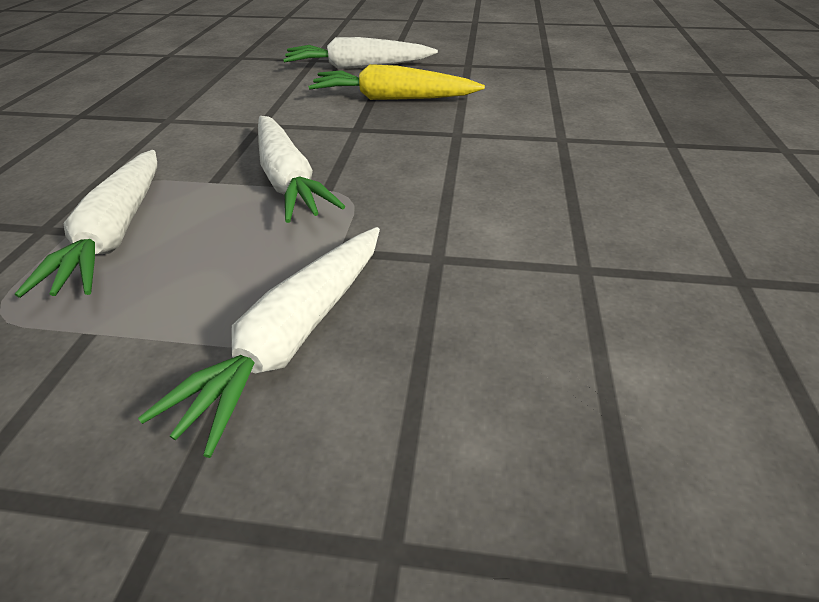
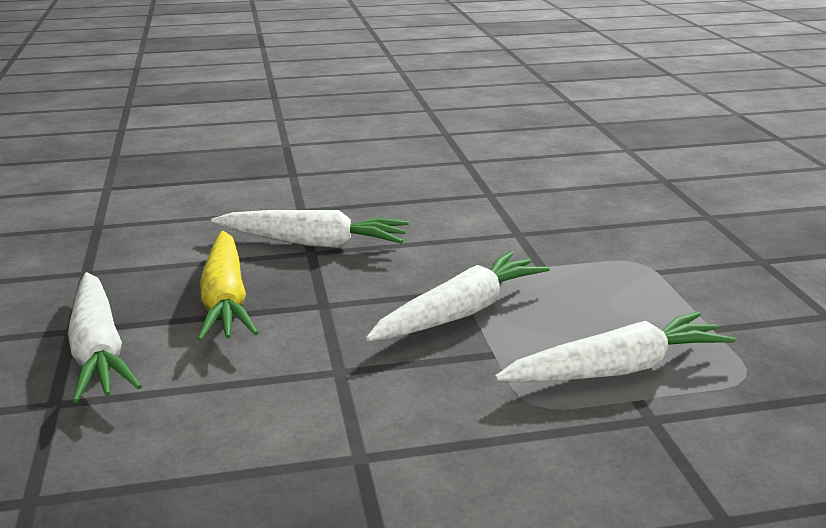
camera: 110 degrees left, 15 degrees down
white carrot [138,227,380,458] -> white carrot moved to [211,210,409,248]

